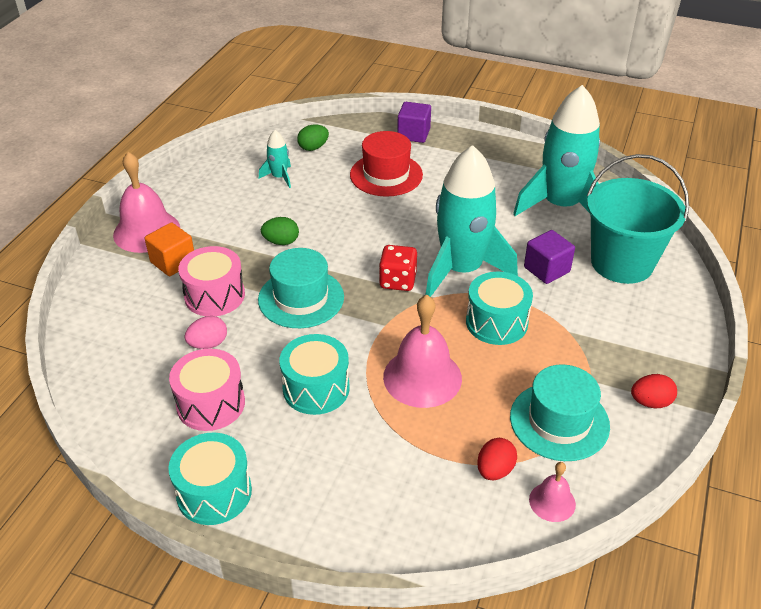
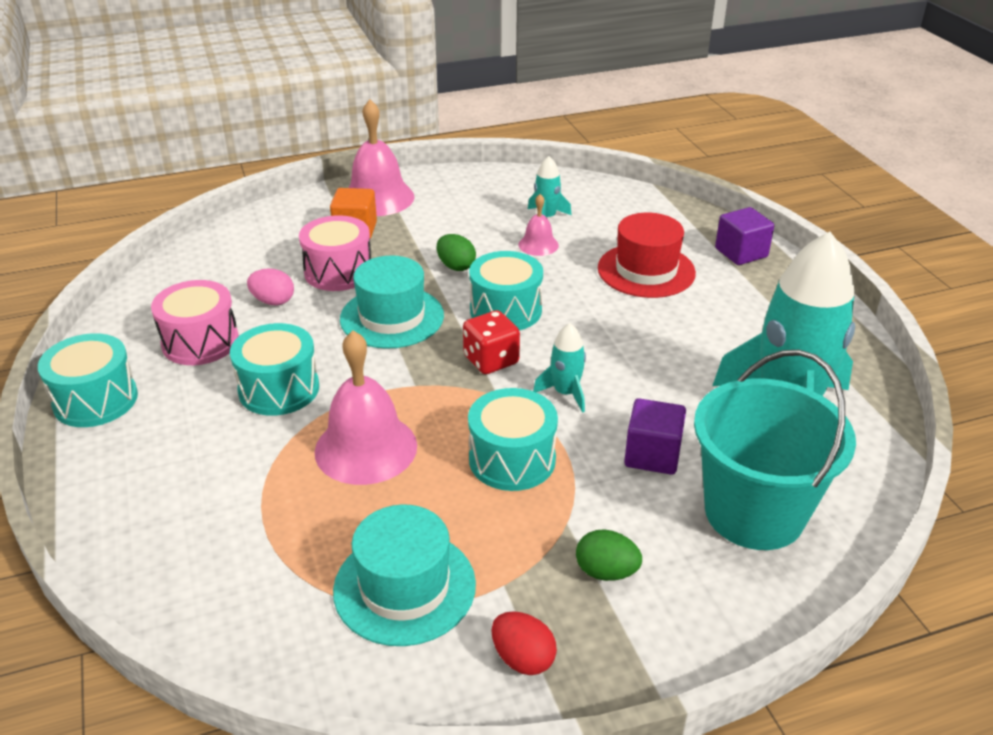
camera: 50 degrees right, 5 degrees down
green egg [297,125,329,151] -> green egg moved to [576,529,642,581]
turquoise rocket [425,145,518,297] -> turquoise rocket [533,323,586,413], size x0.43
red egg [477,438,517,480] -> none
pink bell [529,462,576,522] -> pink bell moved to [518,194,559,256]
none -> turquoise drum [469,251,543,330]

